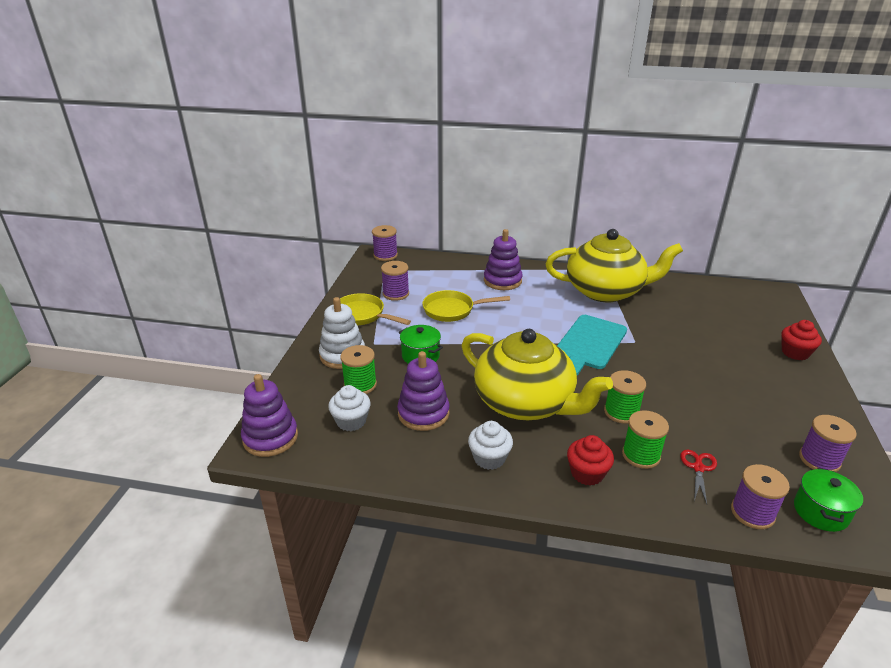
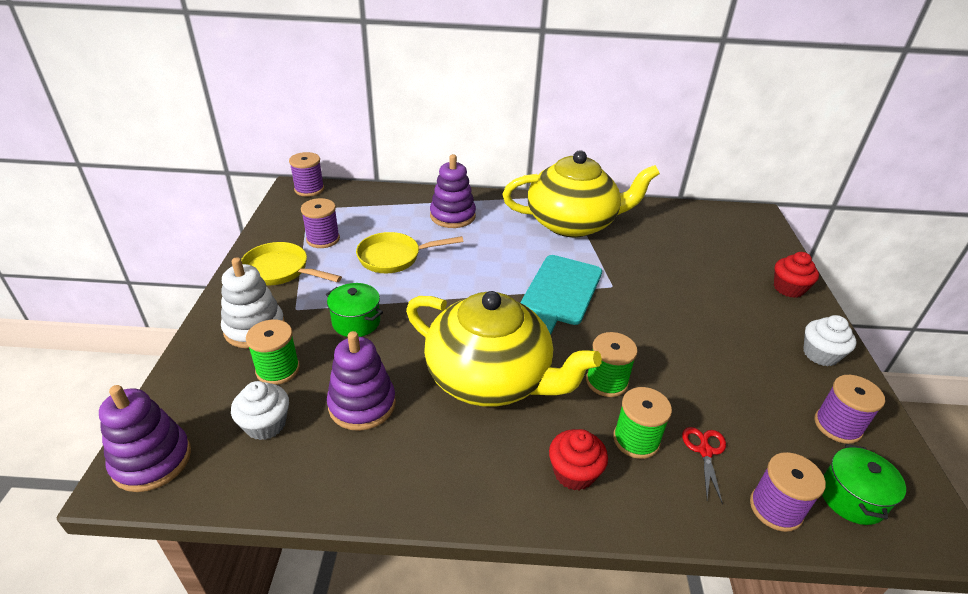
camera: 10 degrees left, 5 degrees up
white cupcake [468,421,513,470] -> white cupcake moved to [803,315,857,366]

